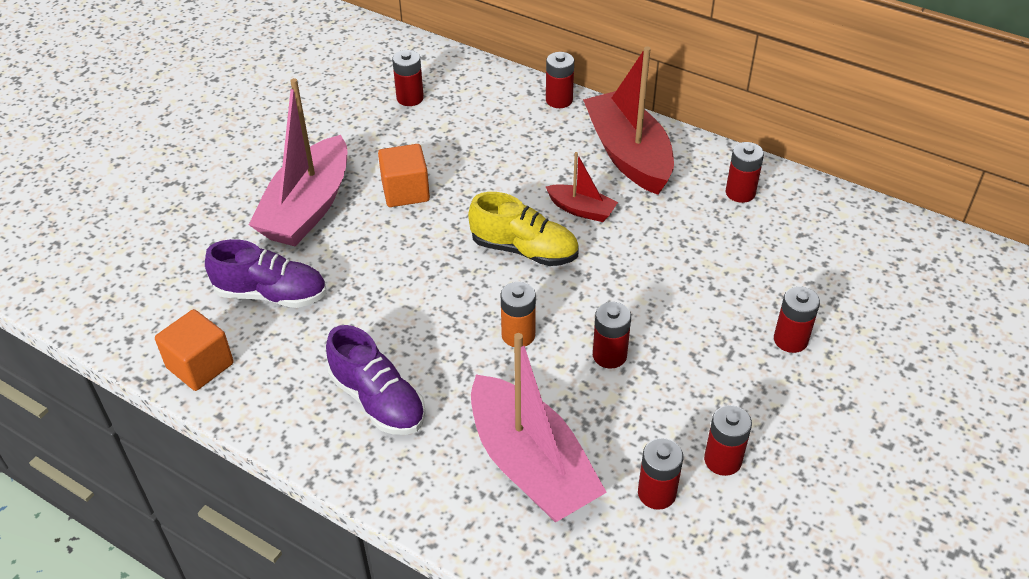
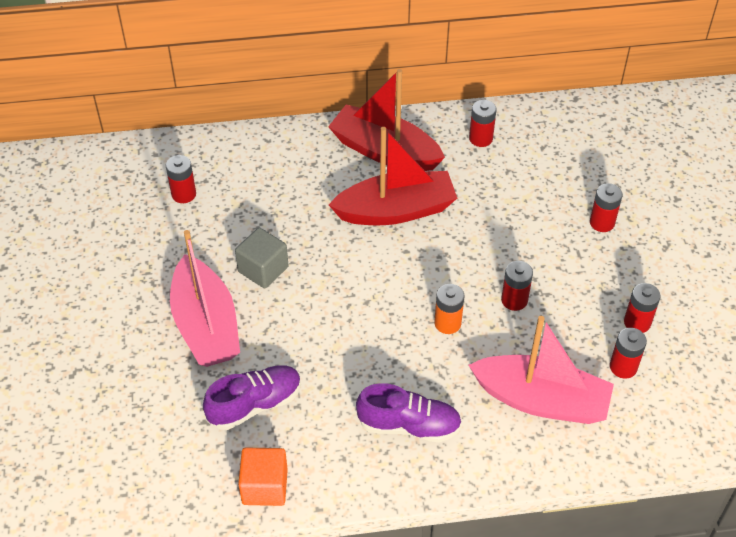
camera: 40 degrees left, 5 degrees up
orange cube [378,144,430,207] -> grey cube [235,228,289,289]
yellow shoe [468,192,579,266] -> none
red battery [546,52,574,108] -> none
red boat [546,152,618,222] -> red boat [329,127,457,225], size x2.04

